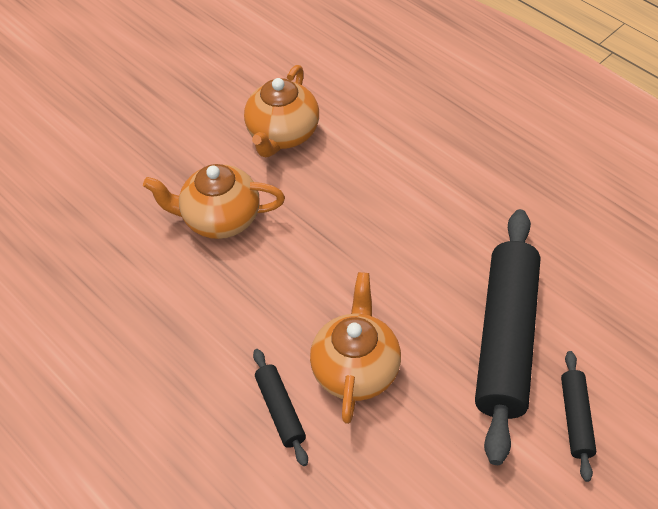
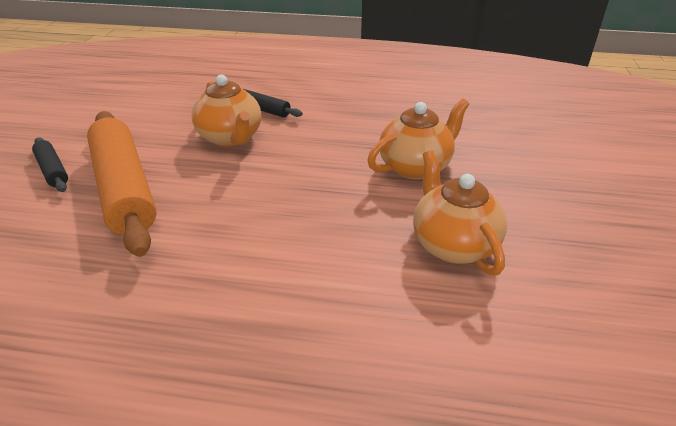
camera: 140 degrees right, 15 degrees down
black rolling pin [475,209,540,465] -> orange rolling pin [87,111,157,257]

